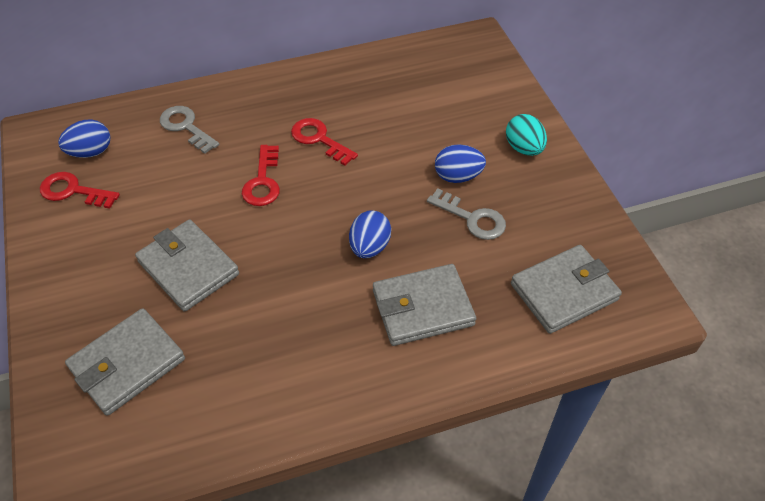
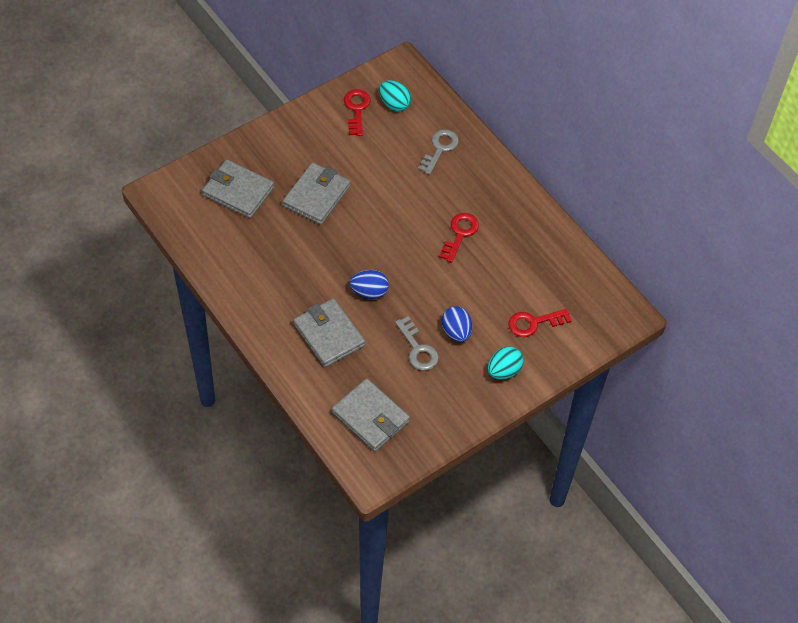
camera: 70 degrees right, 5 degrees up
blue egg [58,120,111,158] -> turquoise egg [379,80,411,111]
red key [242,145,280,206] -> red key moved to [508,309,572,337]
grey key [427,188,506,240] -> grey key turned 45 degrees counterclockwise [395,316,439,370]

